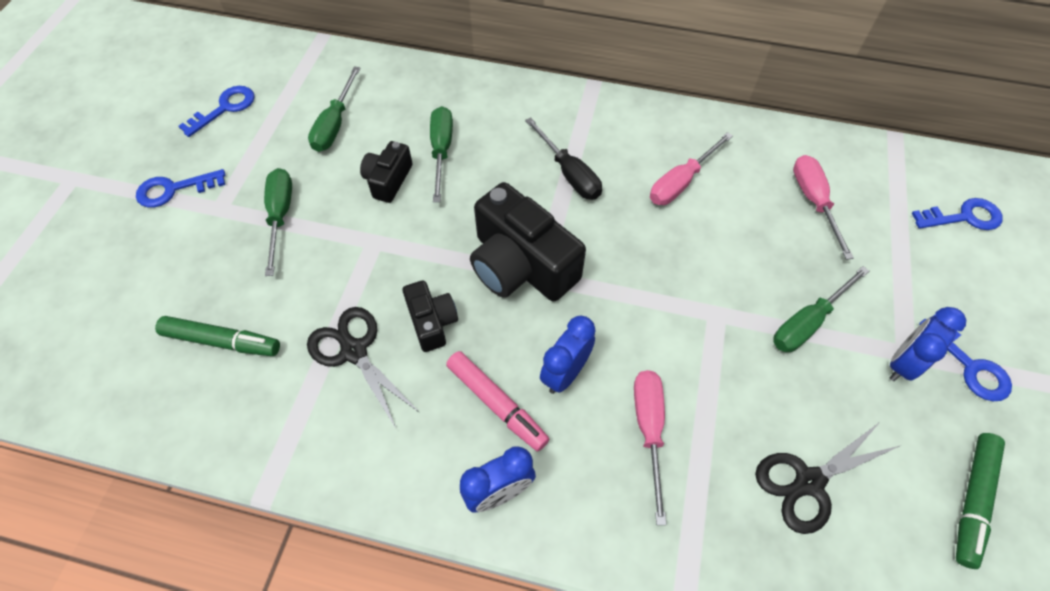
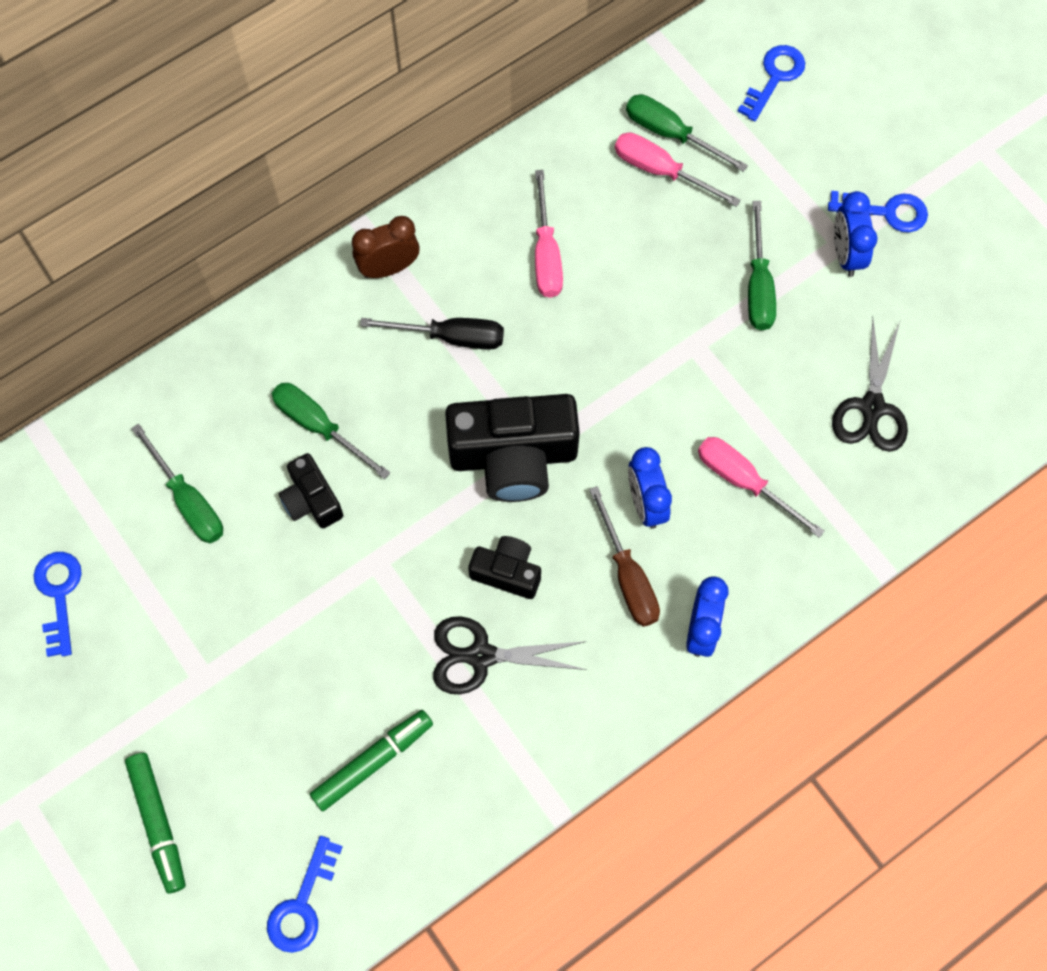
camera: 50 degrees left, 10 degrees up
blue key [136,169,226,208] -> blue key moved to [267,836,343,953]
green screwdriver [264,168,292,276] -> green screwdriver moved to [626,94,748,172]
pink marker [446,351,549,452] -> brown screwdriver [589,486,660,627]
green marker [956,433,1005,569] -> green marker moved to [125,753,186,893]
none -> brown clock [352,216,420,278]

